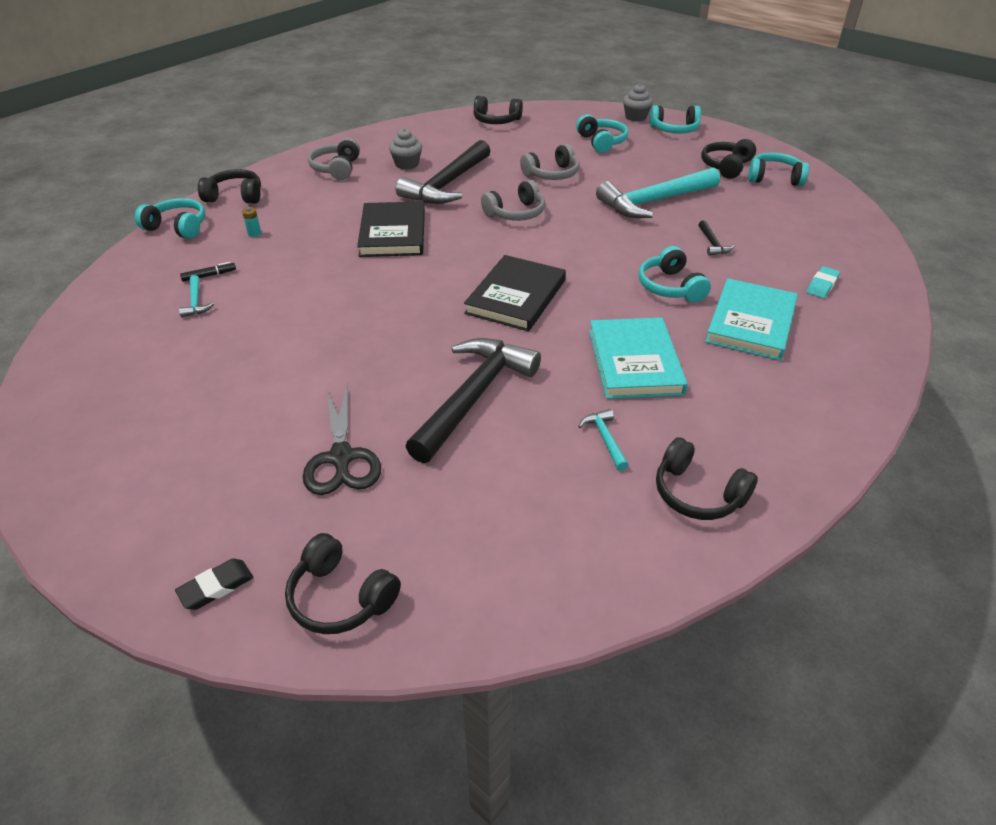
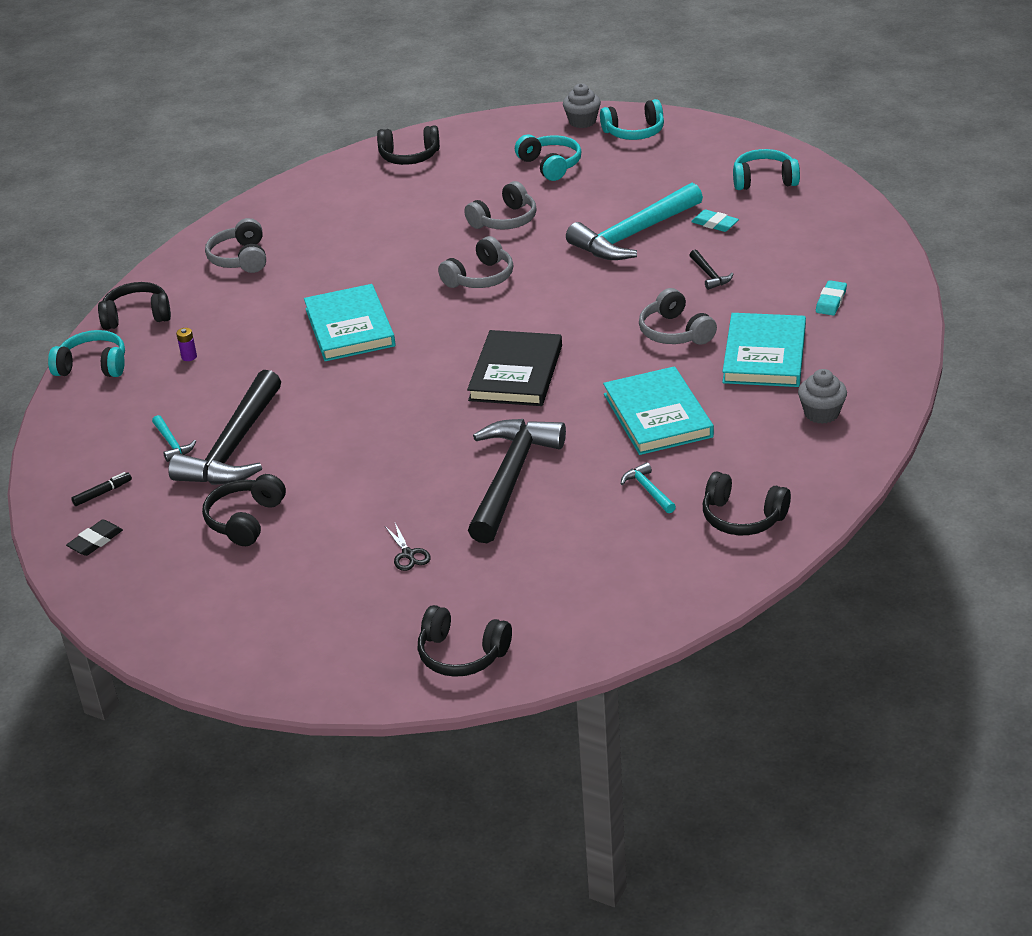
camera: 10 degrees left, 5 degrees down
black eraser [175,559,253,610] -> black eraser moved to [66,520,123,556]
black marker [180,262,236,282] -> black marker moved to [71,472,132,506]
turquoise battery [242,207,261,237] -> purple battery [176,328,197,361]
black scissors [303,385,381,495] -> black scissors [385,523,431,571], size x0.50
black book [357,201,425,257] -> turquoise book [304,284,396,361]
grey cupcake [389,128,422,170] -> grey cupcake moved to [798,369,847,424]
black hammer [396,140,490,204] -> black hammer moved to [168,370,281,485]
turquoise headphones [639,246,711,302] -> grey headphones [639,288,717,345]
black headphones [701,139,756,179] -> black headphones moved to [202,474,286,546]
none -> turquoise eraser [691,209,739,232]

